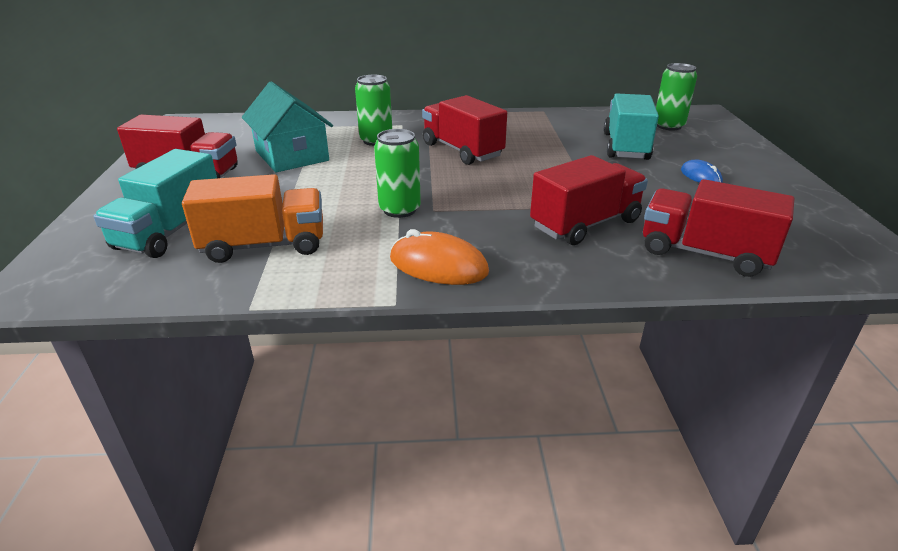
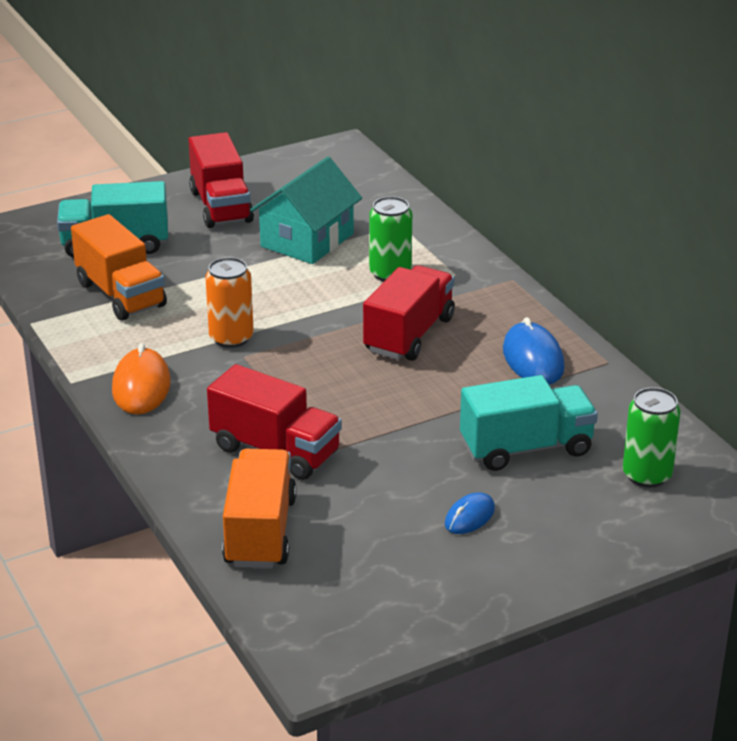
camera: 65 degrees right, 0 degrees up
green can [374,129,421,218] -> orange can [205,257,254,348]
red truck [643,179,794,277] -> orange truck [222,449,297,568]
none -> blue mouse [503,317,565,385]

